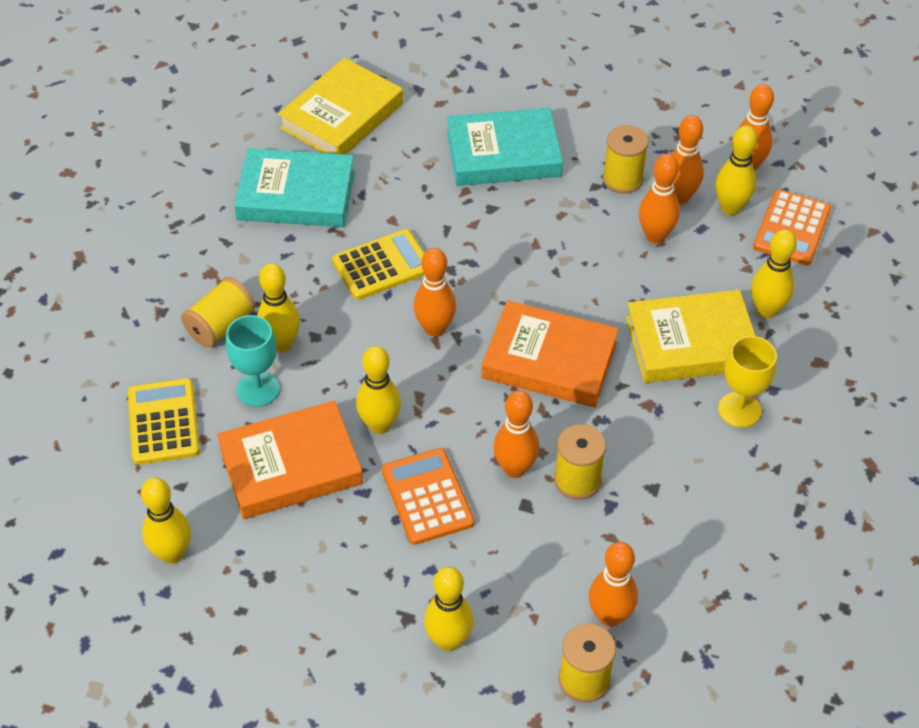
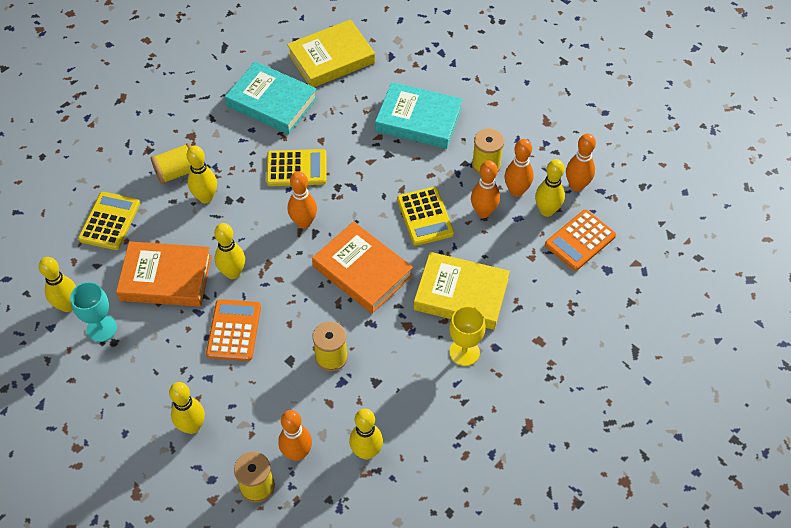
camera: 25 degrees right, 5 degrees up
turquoise goblet [226,315,280,407] -> turquoise goblet moved to [70,282,117,342]
orange bowling pin [493,390,539,478] -> none
yellow bowling pin [751,229,797,318] -> yellow bowling pin moved to [349,409,383,460]
none -> yellow calculator [397,187,454,246]

